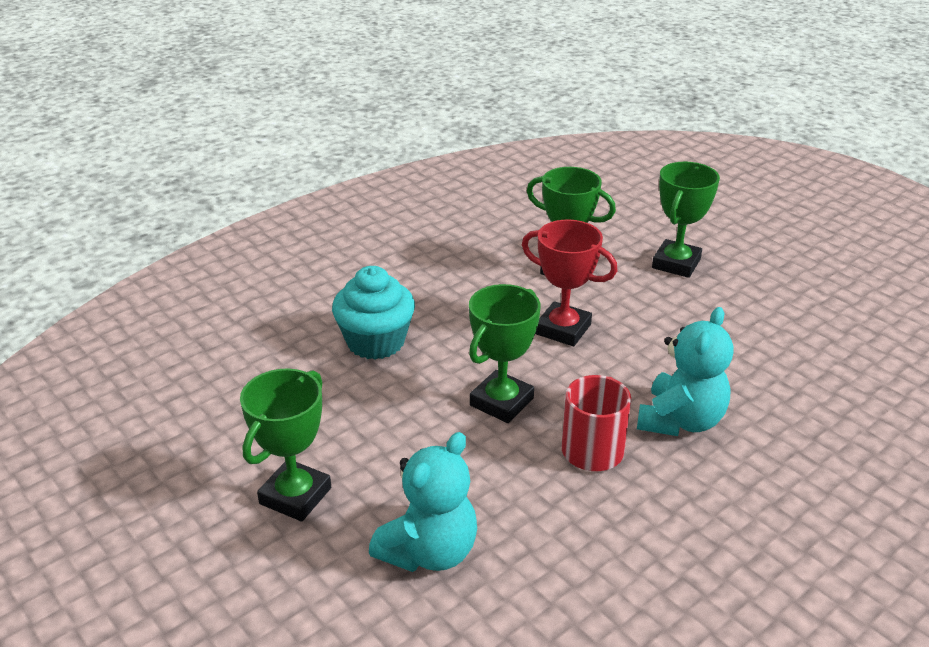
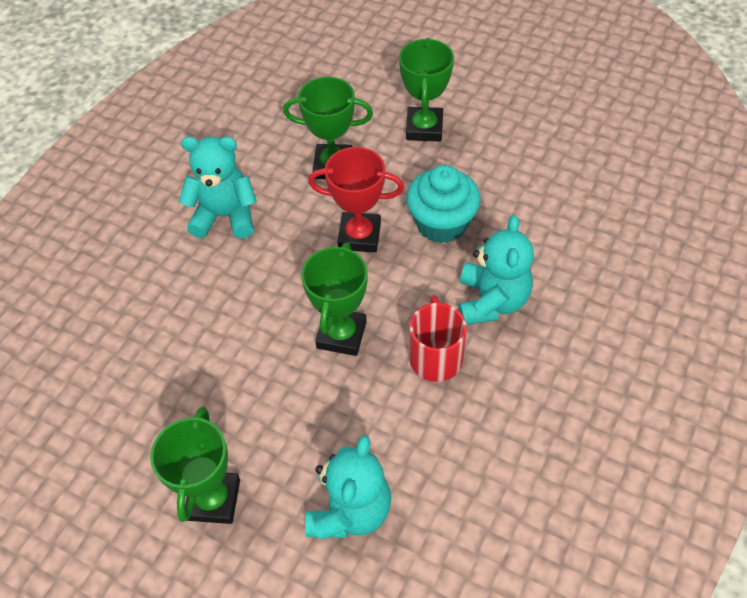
camera: 20 degrees left, 20 degrees up
turquoise cupcake [332,266,415,360] -> turquoise cupcake moved to [406,165,481,243]
none -> turquoise teddy bear [179,137,257,239]

